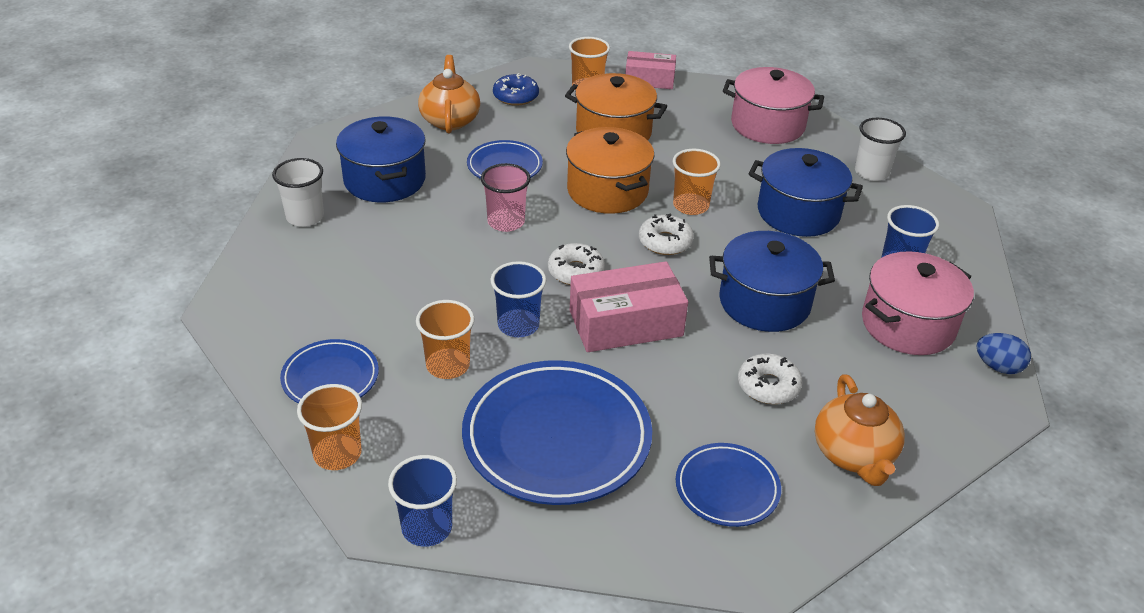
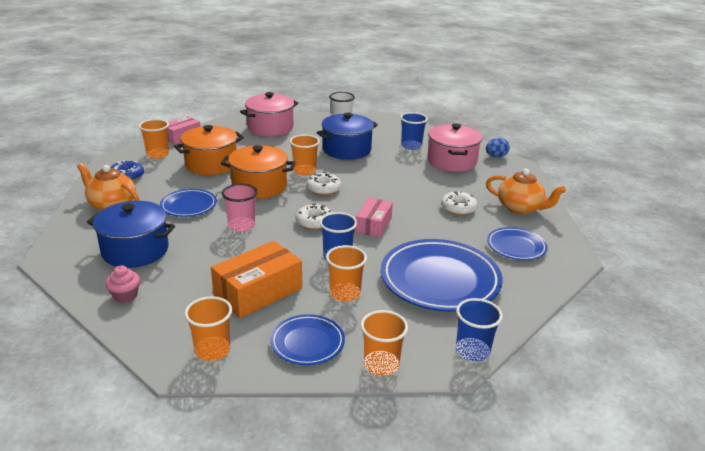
camera: 55 degrees left, 10 degrees down
white cup [272,158,324,227] -> pink cupcake [105,265,140,303]
pink box [570,261,688,352] -> pink box [355,198,393,238], size x0.64
blue pot [709,231,835,332] -> none
none -> orange cup [184,296,232,361]
none -> orange box [211,241,302,318]

